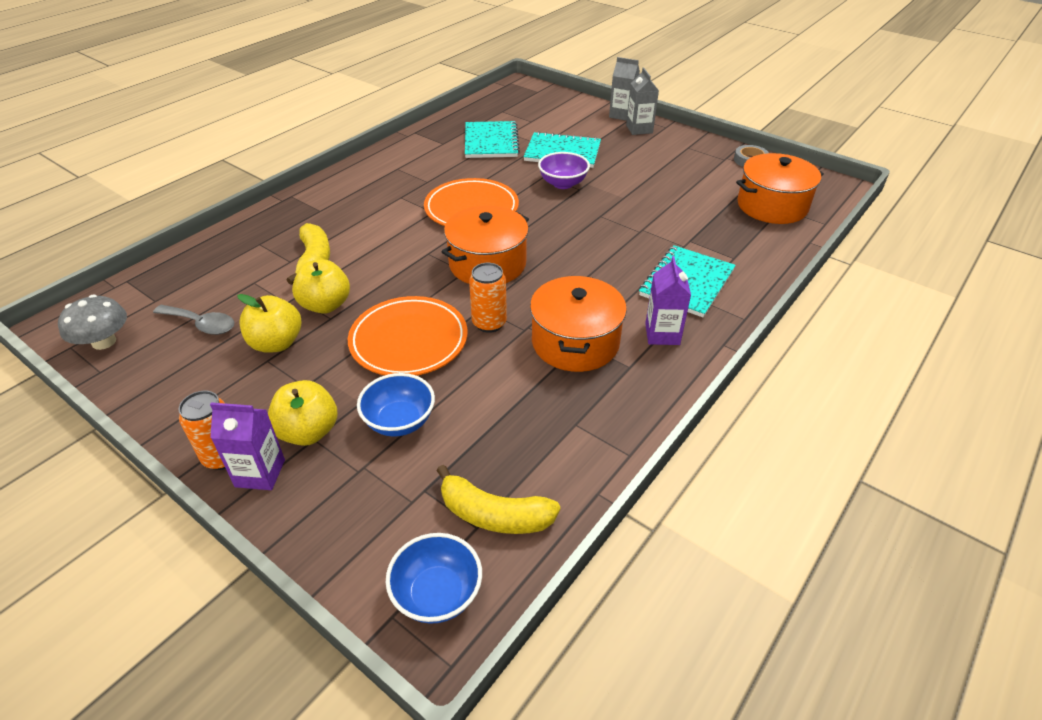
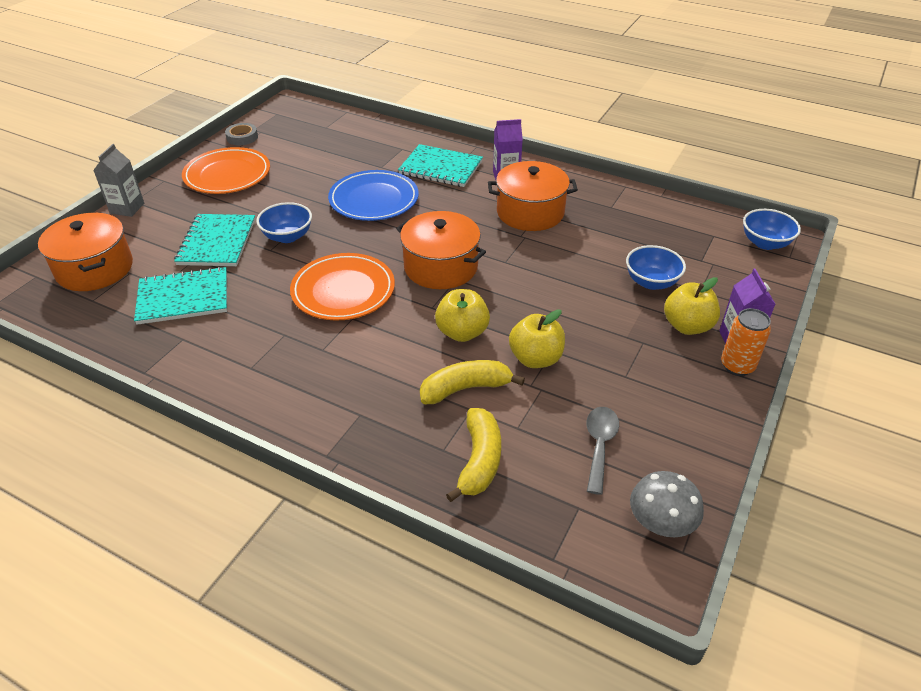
camera: 100 degrees left, 0 degrees up
yellow apple [237,294,301,353] -> yellow apple moved to [435,289,490,342]
orange plate [348,296,467,376] -> orange plate moved to [182,147,270,194]
yellow banana [436,465,560,534] -> yellow banana moved to [446,408,501,502]
orange can [469,263,507,333] -> none
purple bowl [538,152,590,189] -> blue bowl [256,202,312,243]
grey carton [626,67,659,135] -> none
orange pot [736,153,824,224] -> orange pot moved to [38,213,133,291]
none -> blue plate [328,170,419,221]

